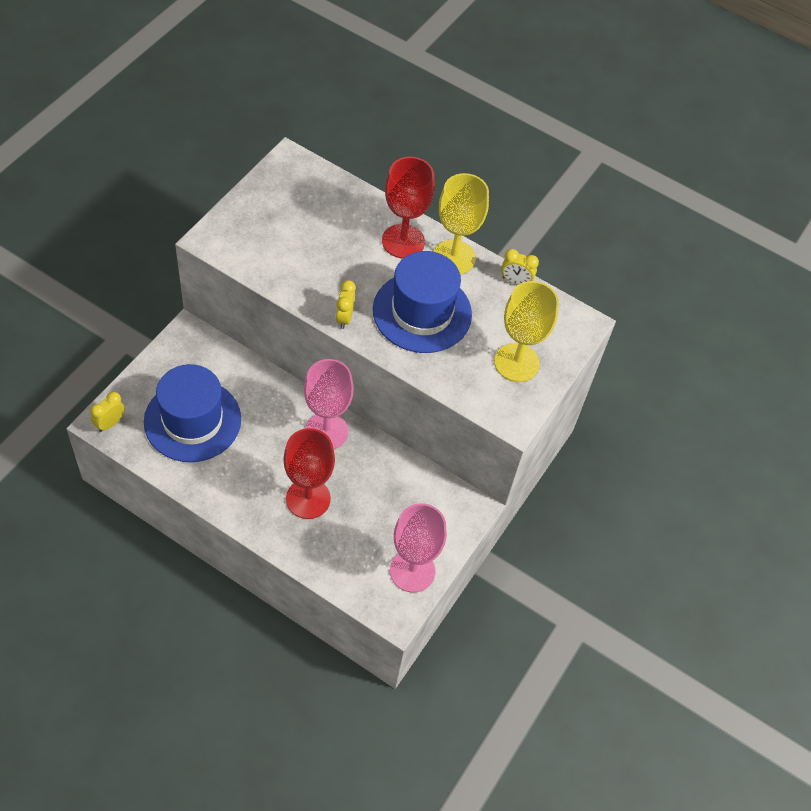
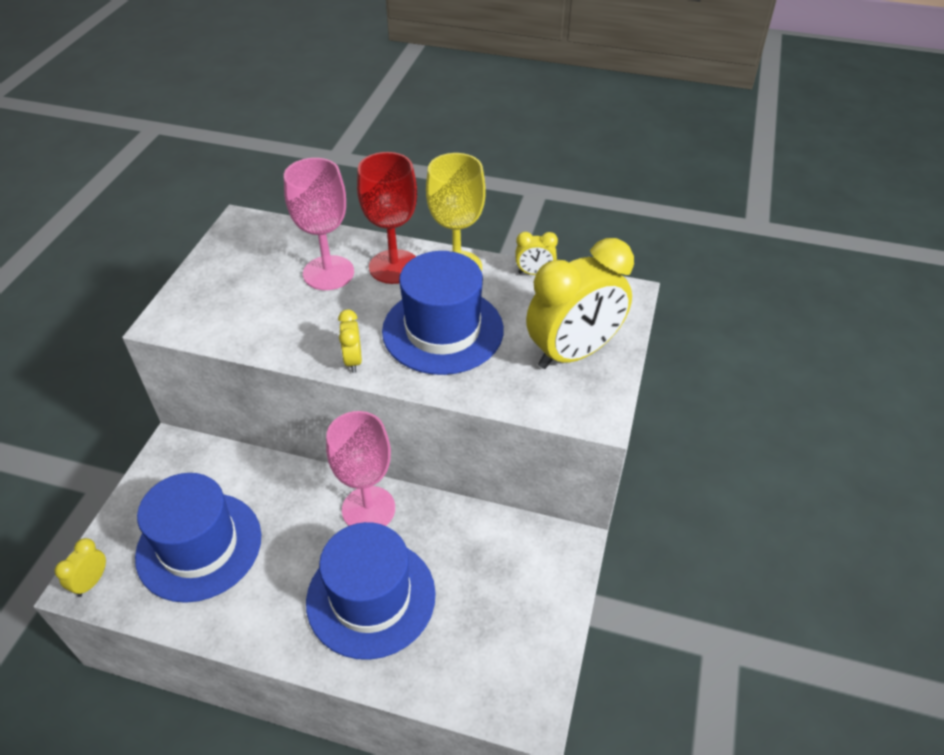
camera: 10 degrees left, 10 degrees down
red goblet [284,428,335,519] -> blue hat [306,522,436,660]
pink goblet [390,503,447,592] -> pink goblet moved to [284,158,354,290]
yellow goblet [494,281,559,382] -> yellow clock [526,238,634,369]

